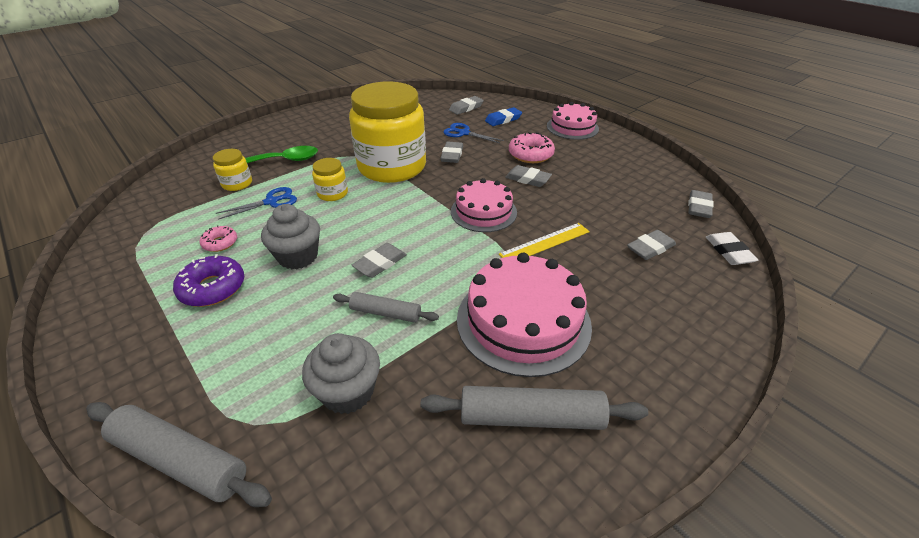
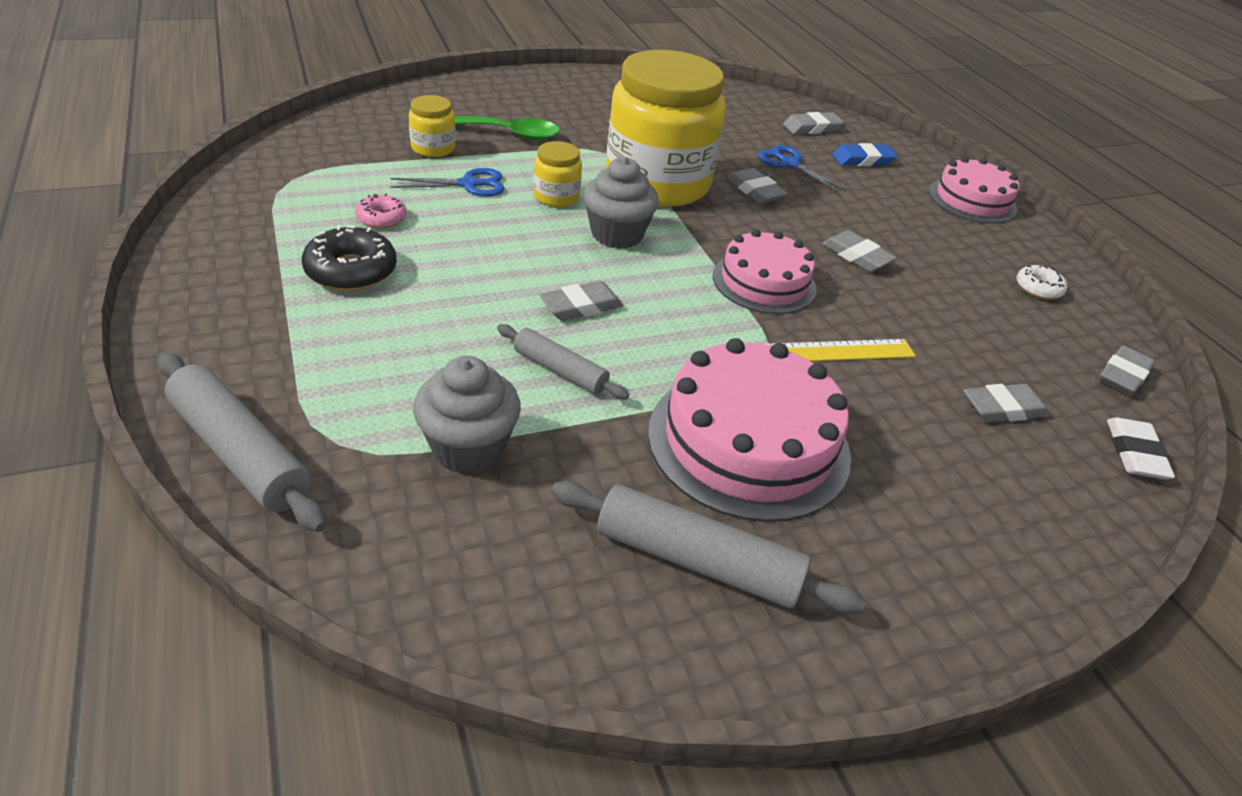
camera: 15 degrees right, 0 degrees up
purple donut [173,254,244,307] -> black donut [302,225,397,291]
grey cupcake [261,204,320,269] -> grey cupcake moved to [583,157,659,249]
grey eraser [440,142,463,163] -> grey eraser turned 60 degrees counterclockwise [727,168,788,204]
pink donut [509,132,555,163] -> none
none -> white donut [1016,265,1067,300]

